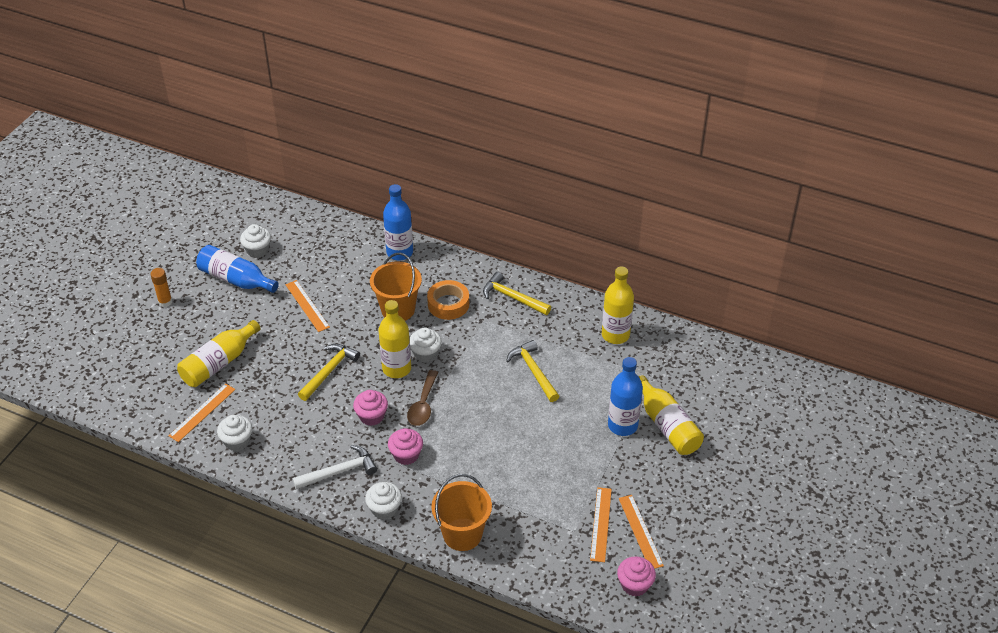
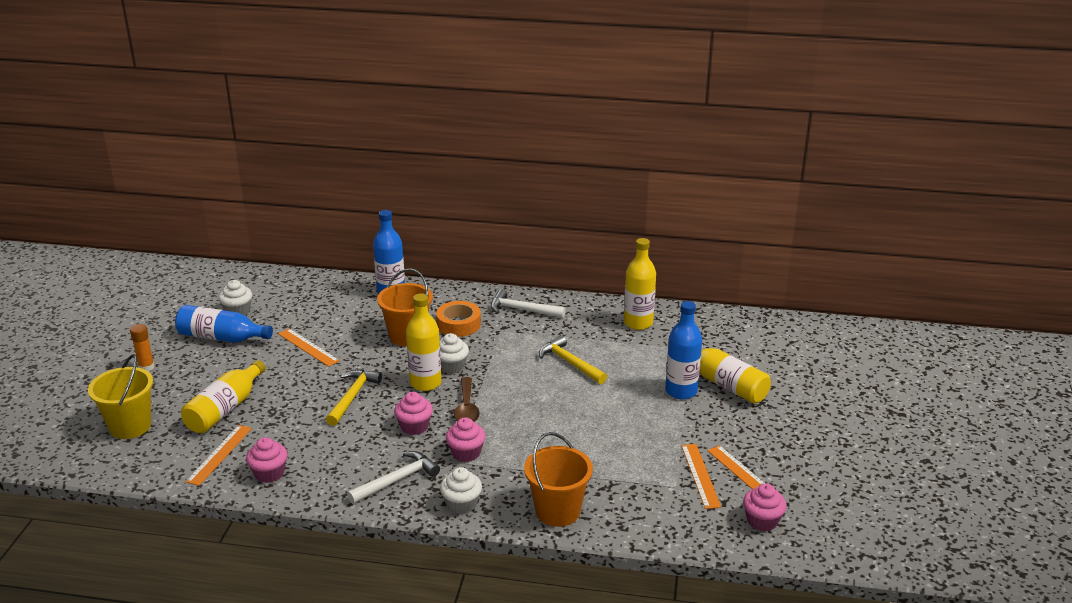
camera: 15 degrees left, 15 degrees down
white cupcake [217,415,252,451] -> pink cupcake [246,437,288,483]
yellow hammer [483,272,551,315] -> white hammer [491,289,566,318]
none -> yellow bucket [88,354,153,439]

